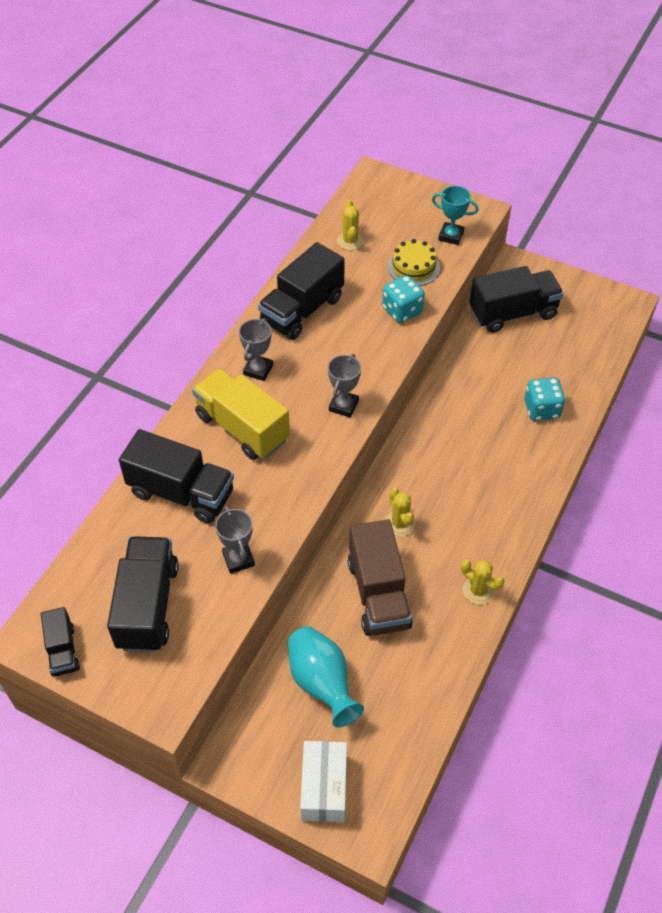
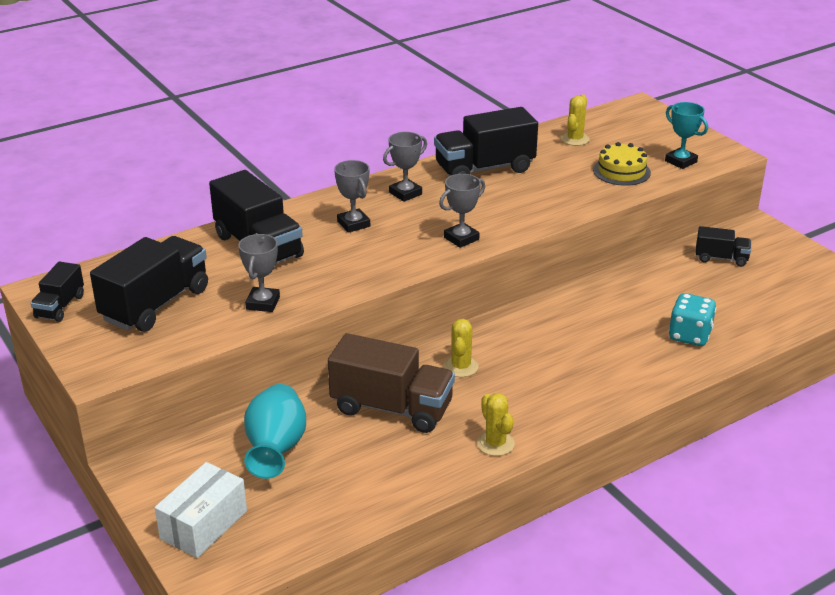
camera: 30 degrees right, 20 degrees down
yellow truck [192,368,290,460] -> grey trophy [334,160,370,233]
brown truck [348,519,413,636] -> brown truck turned 90 degrees counterclockwise [328,333,455,433]
turquoise dice [382,275,425,323] -> none
black truck [469,266,564,333] -> black truck [696,226,751,267], size x0.53

